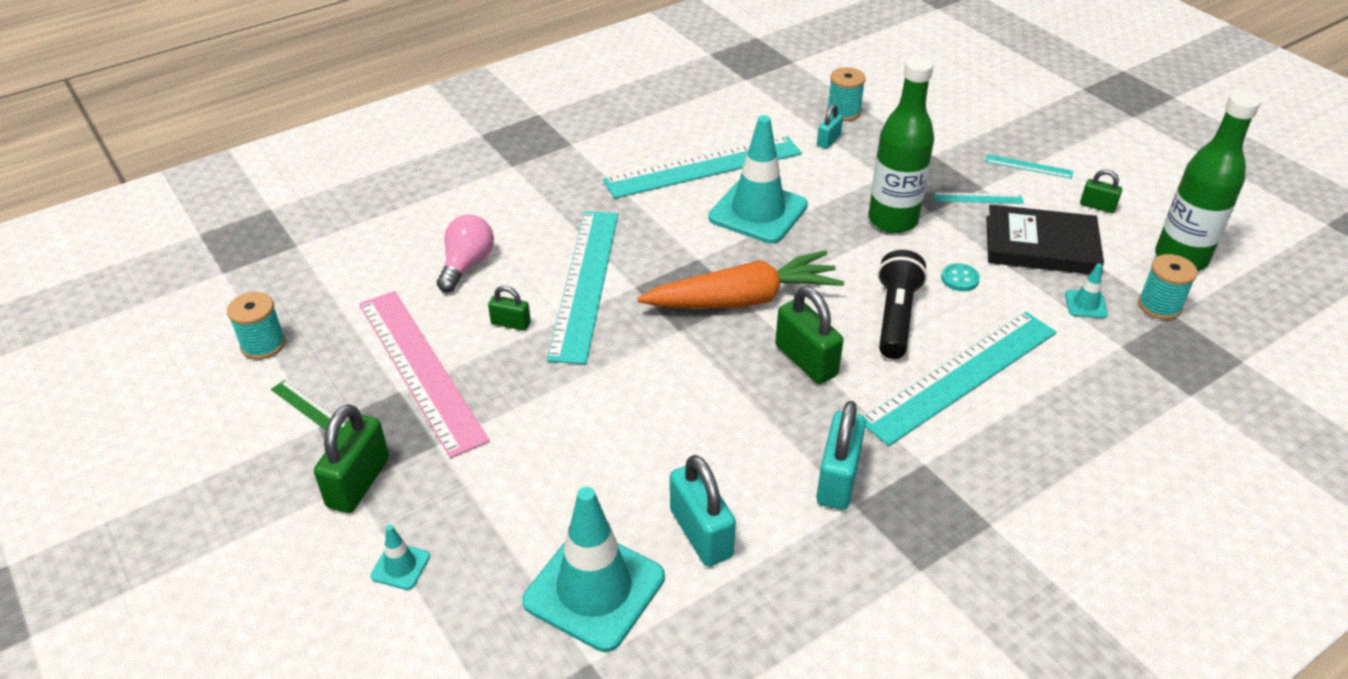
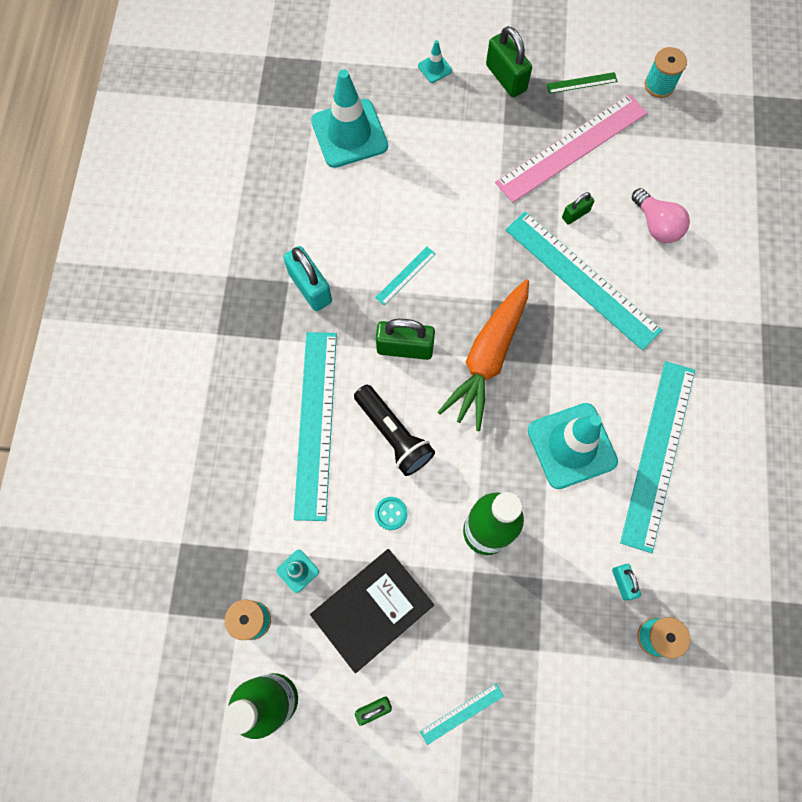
camera: 130 degrees right, 30 degrees up
pink ruler [359,291,490,458] -> pink ruler turned 45 degrees counterclockwise [495,94,647,203]
turquoise padlock [670,455,736,567] -> none
turquoise ruler [933,192,1024,204] -> turquoise ruler moved to [375,247,436,305]

